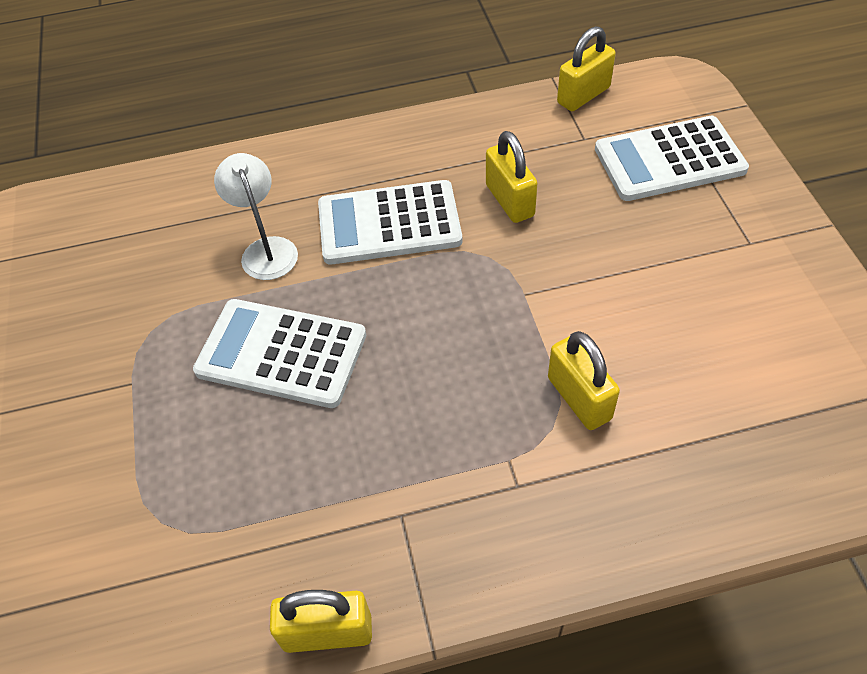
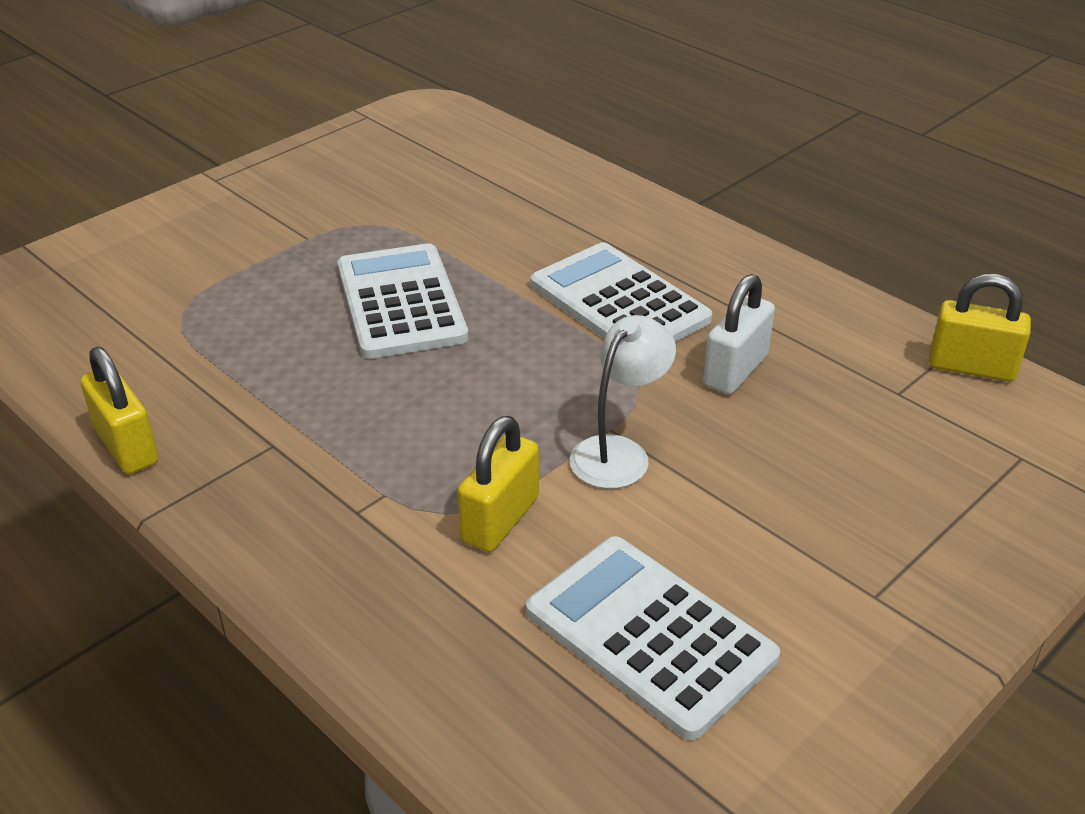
camera: 55 degrees right, 15 degrees down
white lamp [214,153,298,280] -> white lamp moved to [570,315,676,489]
yellow padlock [486,131,537,223] -> white padlock [703,274,775,394]
white calculator [595,116,749,201] -> white calculator moved to [526,536,780,740]

